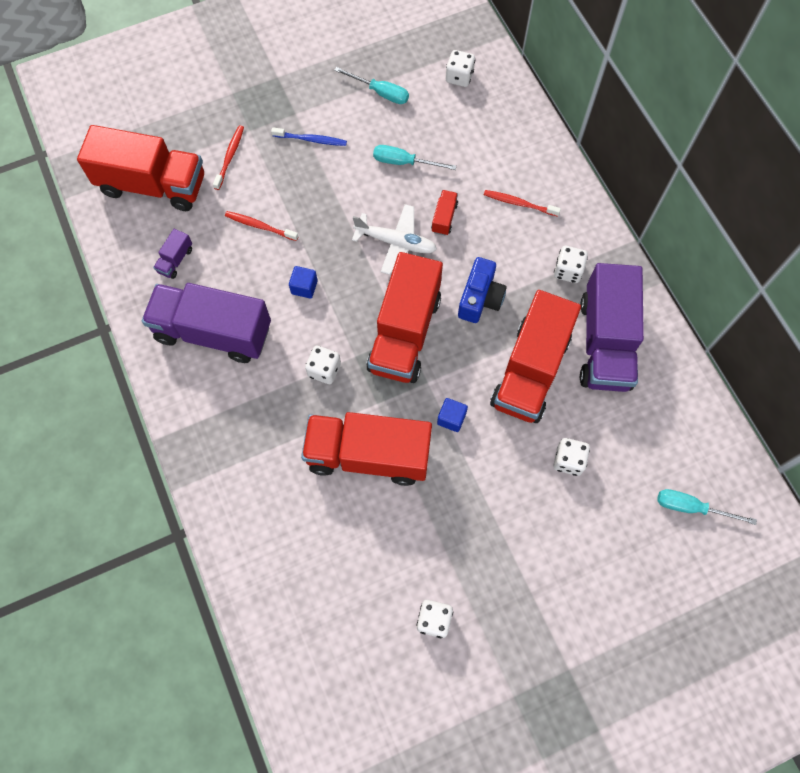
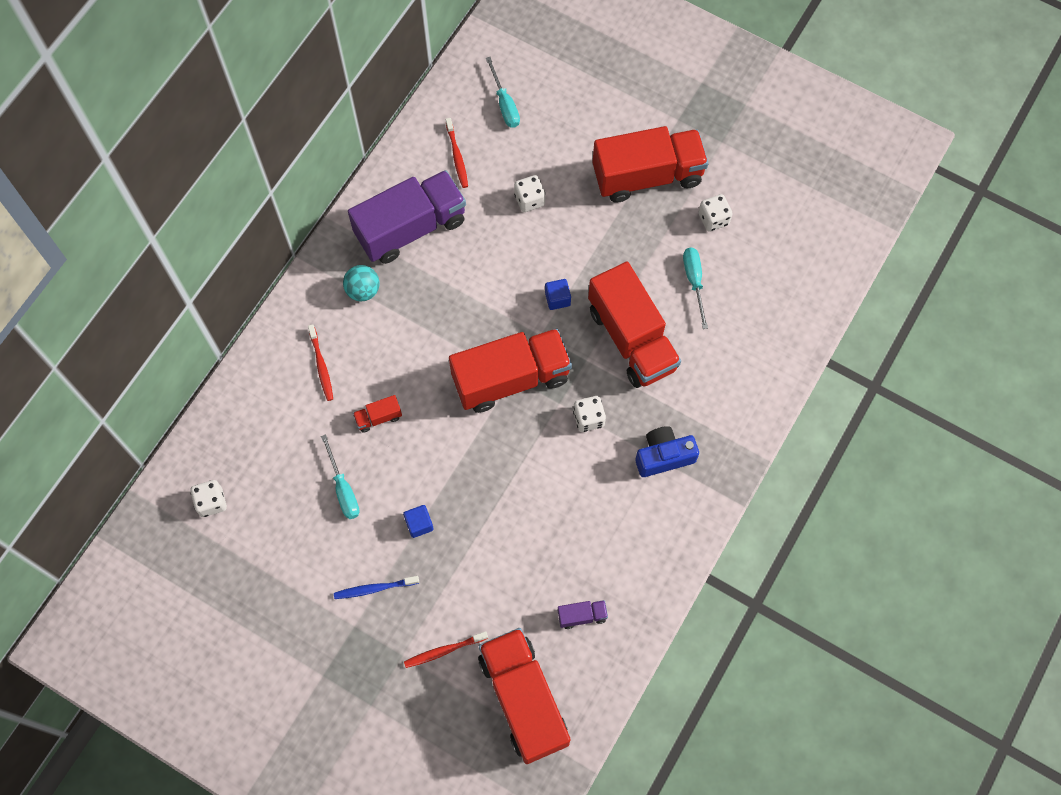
camera: 125 degrees left, 0 degrees up
purple truck [142,283,271,363] -> none
red toothbrush [225,211,298,241] -> red toothbrush moved to [446,118,468,188]
blue toothbrush [271,127,347,146] -> blue toothbrush turned 75 degrees counterclockwise [334,576,419,599]
blue cube [289,266,318,298] -> blue cube moved to [403,505,434,538]
turquoise screwdriver [334,67,409,104] -> turquoise screwdriver moved to [683,247,708,329]
white plane [352,204,437,275] -> none
blue camera [458,257,507,323] -> blue camera moved to [635,426,699,477]
red truck [490,290,581,423] -> red truck moved to [593,126,708,203]
white dice [554,246,588,283] -> turquoise ball [343,265,380,302]

